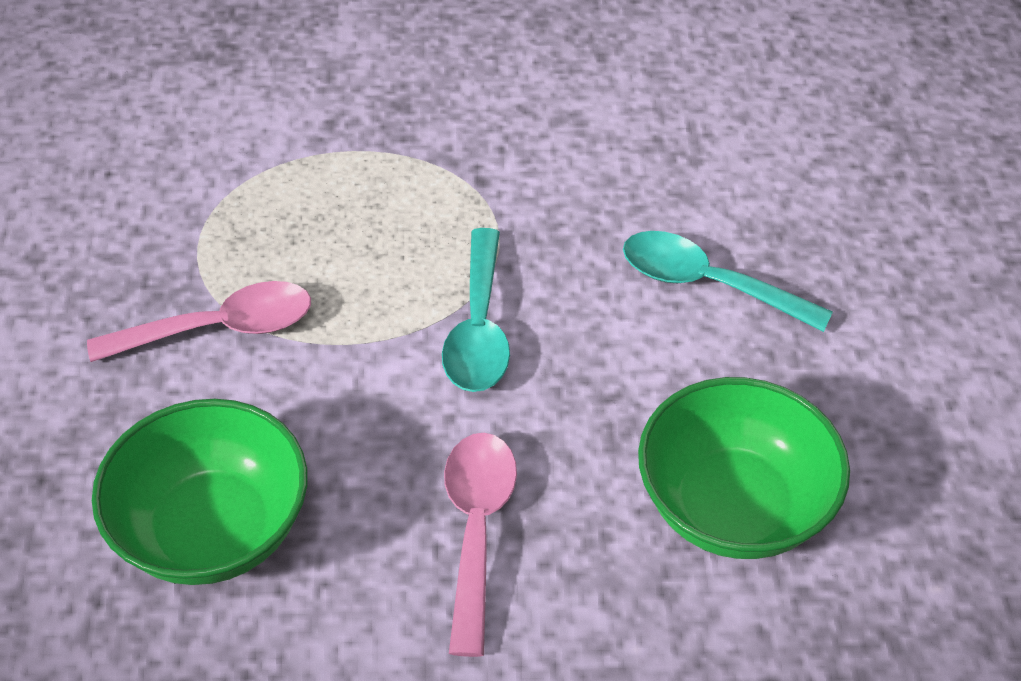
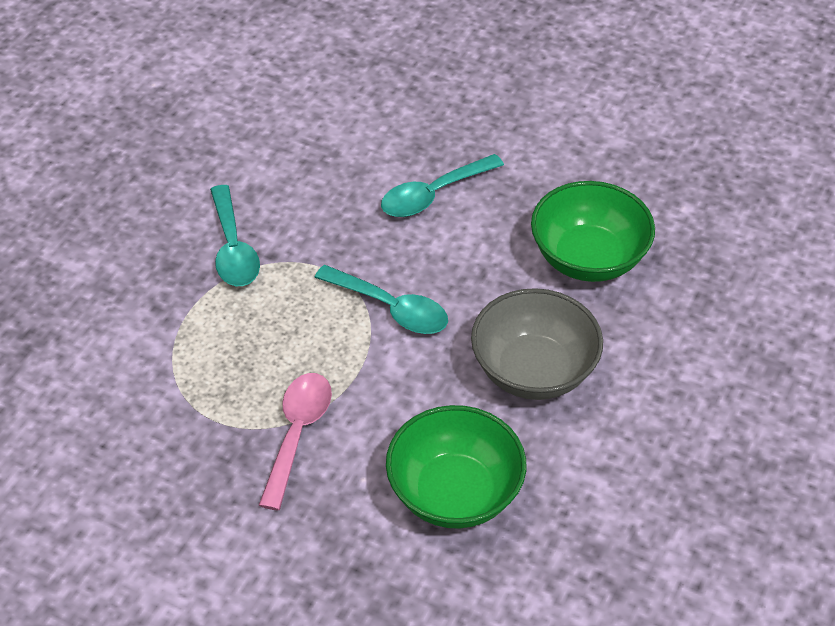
camera: 60 degrees left, 0 degrees up
pink spoon [444,433,517,657] -> grey bowl [471,288,603,400]
none -> turquoise spoon [210,185,260,286]

